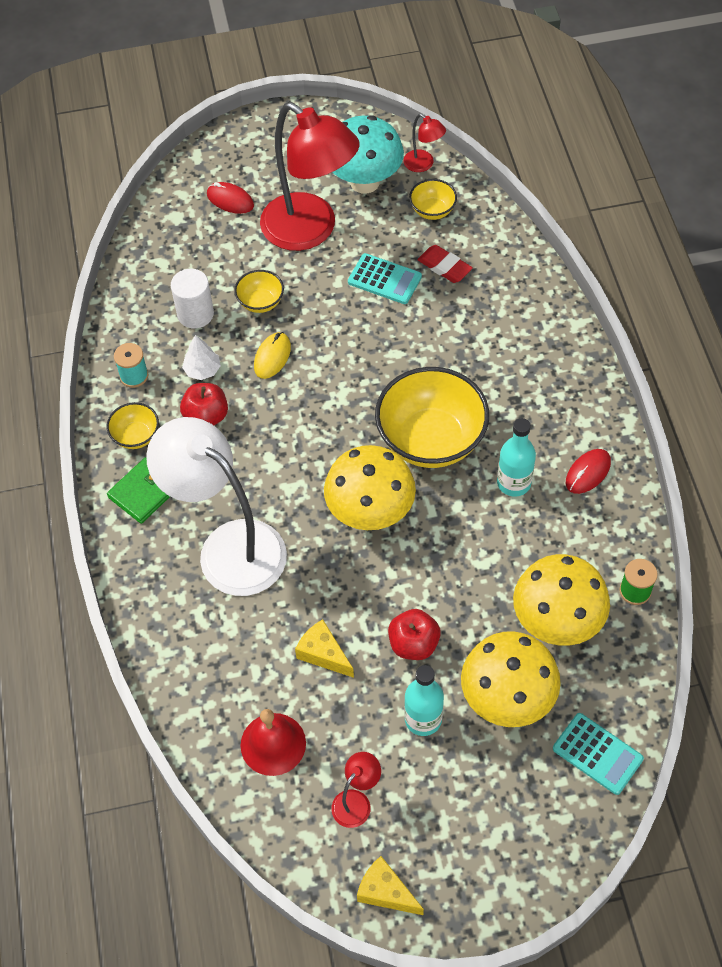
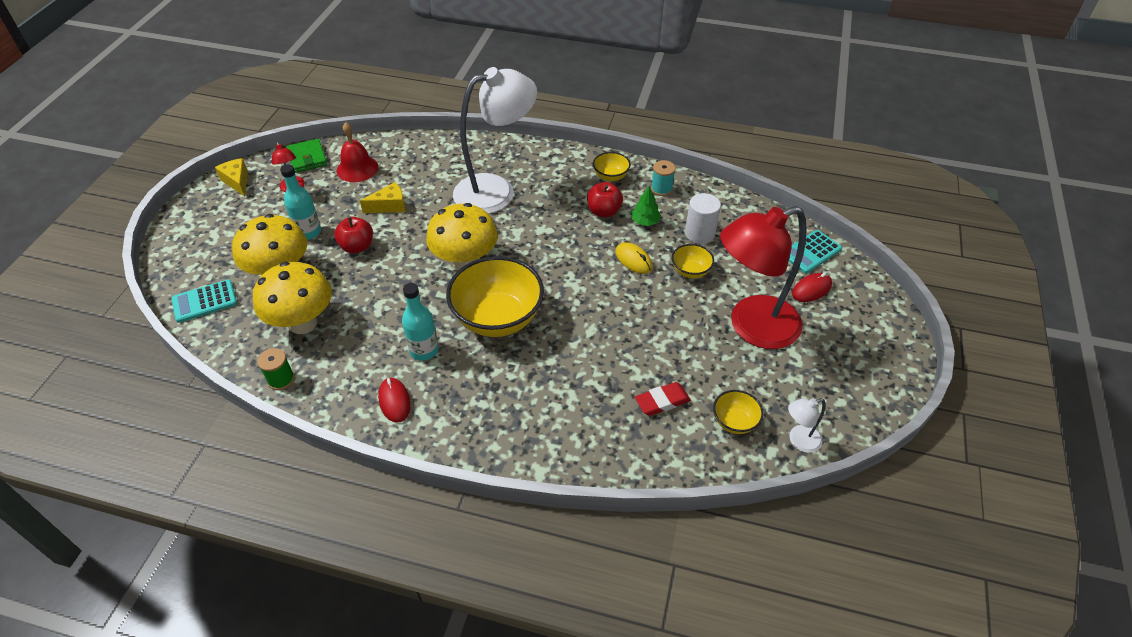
camera: 115 degrees right, 10 degrees down
green wallet [107,457,170,524] -> green wallet moved to [286,139,327,173]
white tree [182,335,221,380] -> green tree [631,186,661,226]
turquoise mushroom [332,115,404,194] -> none
turquoise calculator [348,253,422,304] -> turquoise calculator moved to [789,230,842,273]
yellow cheese [357,856,424,915] -> yellow cheese turned 90 degrees counterclockwise [215,158,248,197]
red lamp [403,114,446,172] -> white lamp [788,398,825,453]

